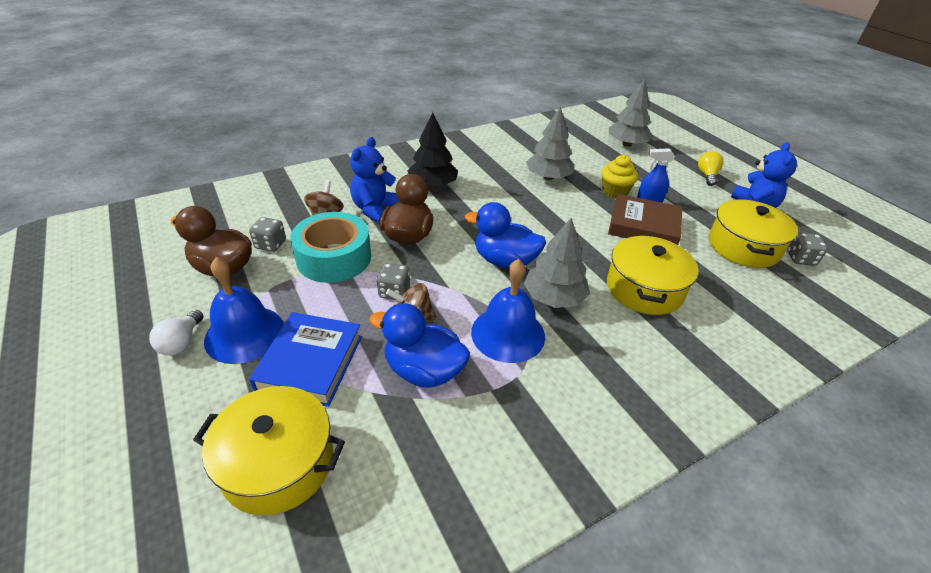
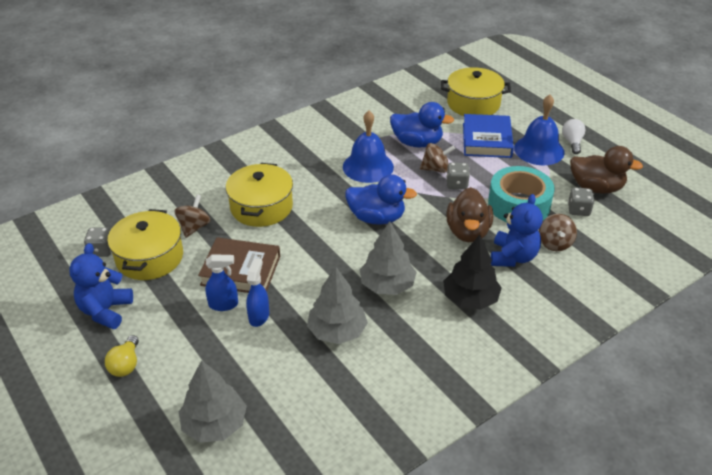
camera: 175 degrees right, 0 degrees up
grey tree [524,217,590,308] -> grey tree moved to [360,221,417,295]
yellow cupcake [601,155,638,199] -> blue spray bottle [246,258,269,327]
none -> brown spinning top [174,195,211,238]

